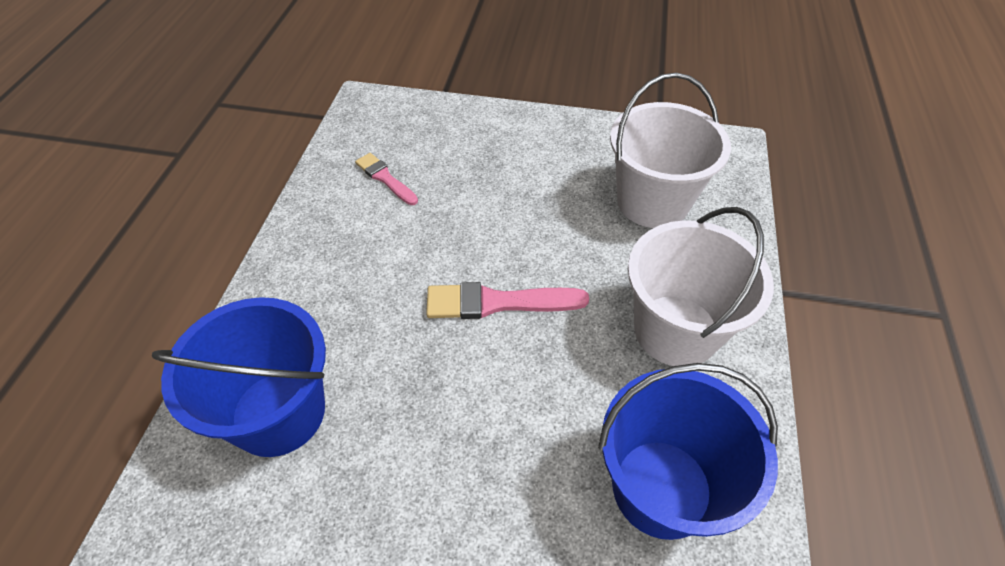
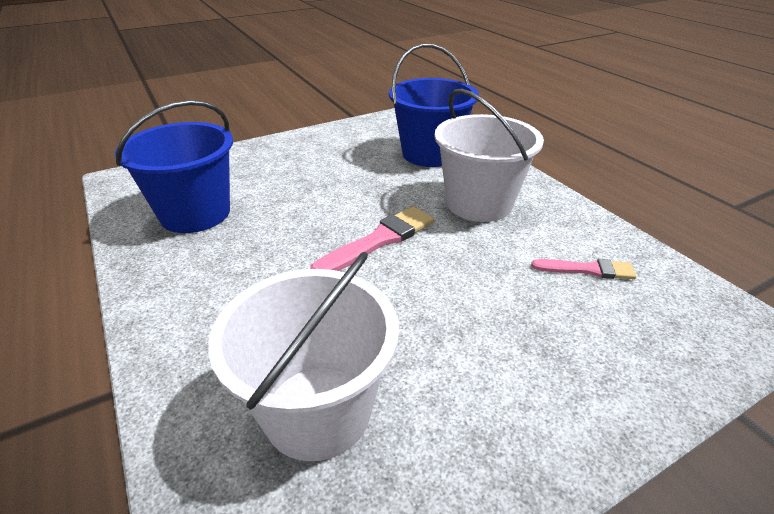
camera: 140 degrees right, 15 degrees down
white bucket [628,207,774,366] -> white bucket moved to [435,89,544,222]

